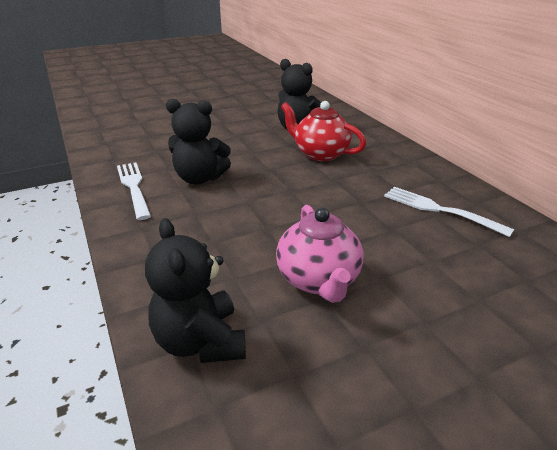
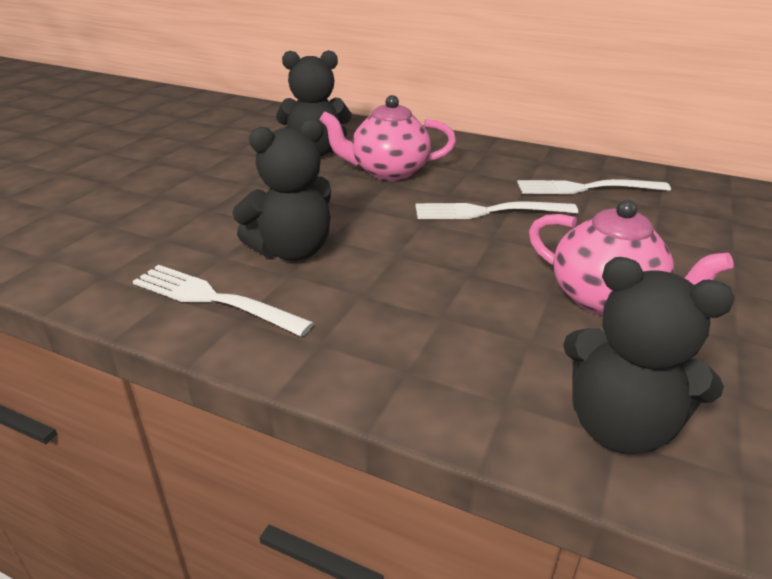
camera: 40 degrees left, 0 degrees up
red teapot [281,101,366,161] -> pink teapot [320,95,456,181]
none -> white fork [415,202,578,219]

